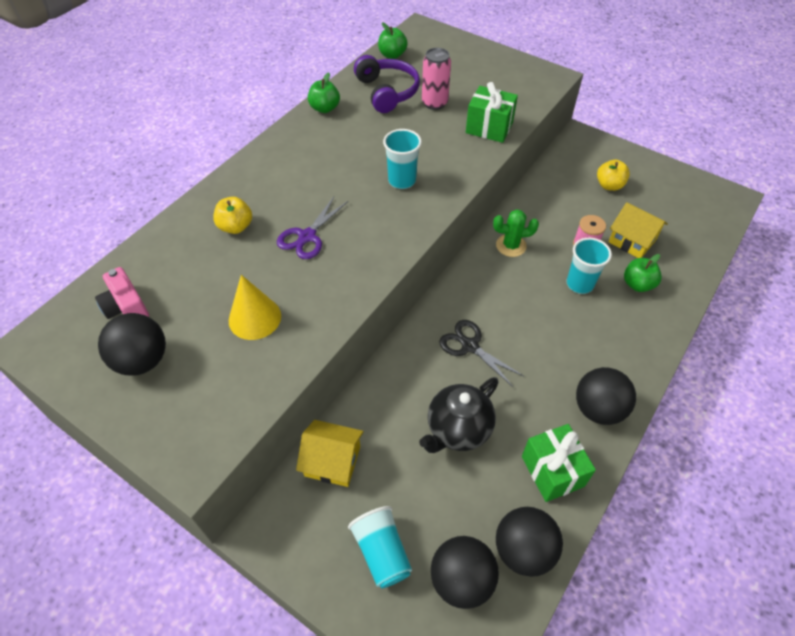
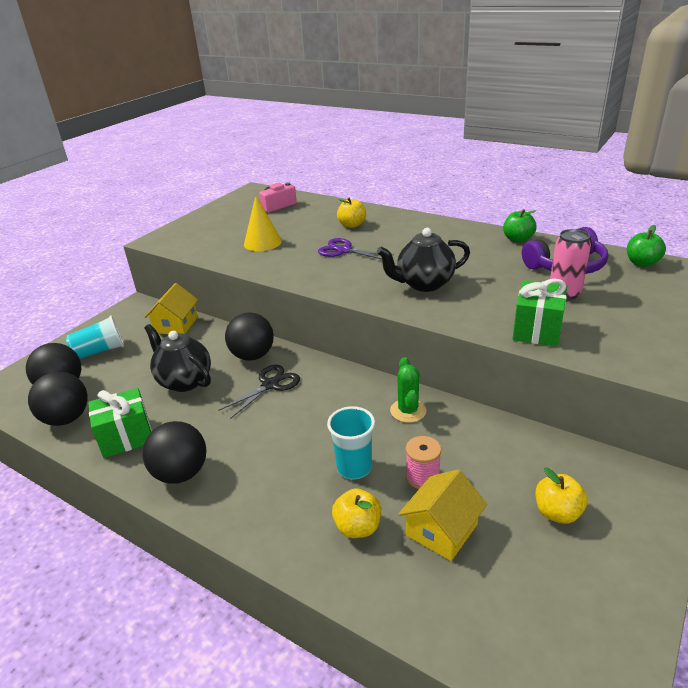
camera: 90 degrees right, 20 degrees down
black ball [98,313,166,376] -> black ball moved to [225,312,274,361]
turquoise cup [383,129,422,189] -> black teapot [377,228,470,292]
green apple [624,254,662,292] -> yellow apple [332,488,381,538]

